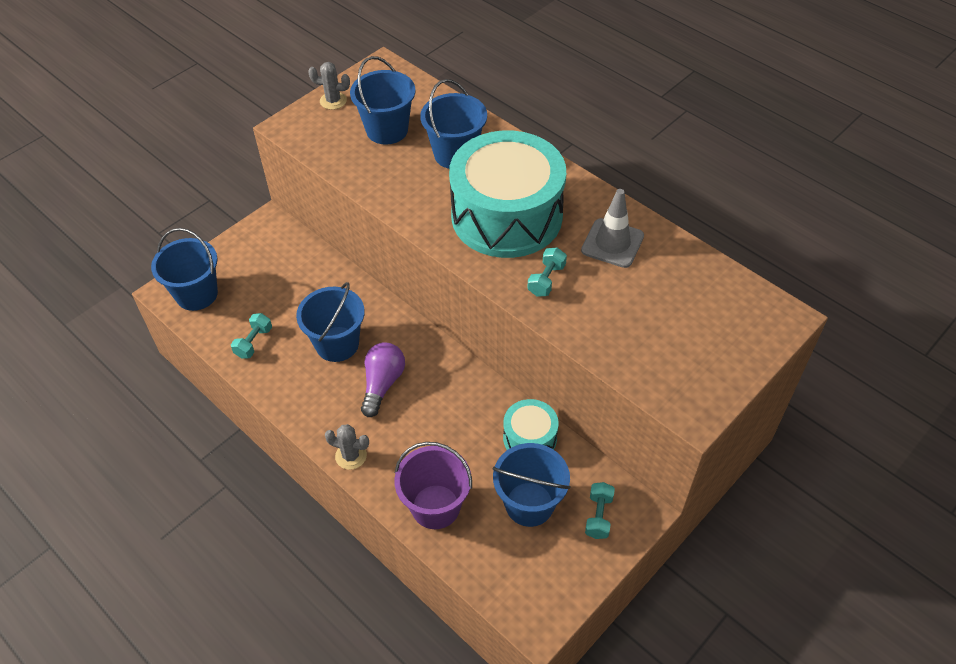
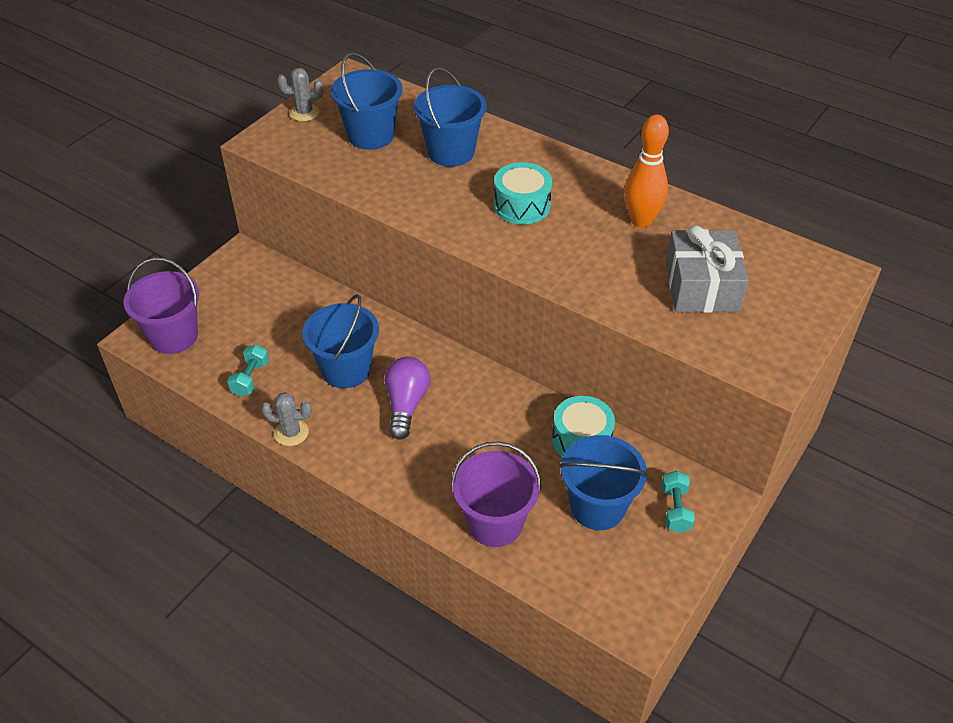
camera: 10 degrees left, 5 degrees down
blue bucket [151,228,218,311] -> purple bucket [124,257,199,354]
grey cactus [325,424,369,470] -> grey cactus moved to [261,392,312,446]
turquoise drum [449,130,566,258] -> turquoise drum [494,162,552,224], size x0.47
turquoise dumbbell [527,247,567,297] -> none
grey traffic cone [581,189,644,268] -> orange bowling pin [624,114,669,228]
none -> grey gift [666,225,749,313]

